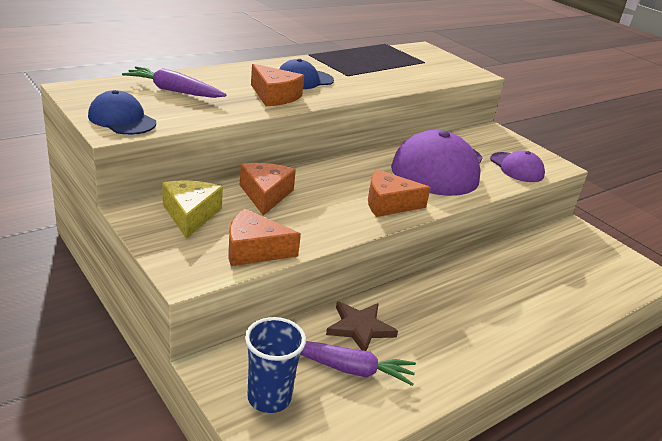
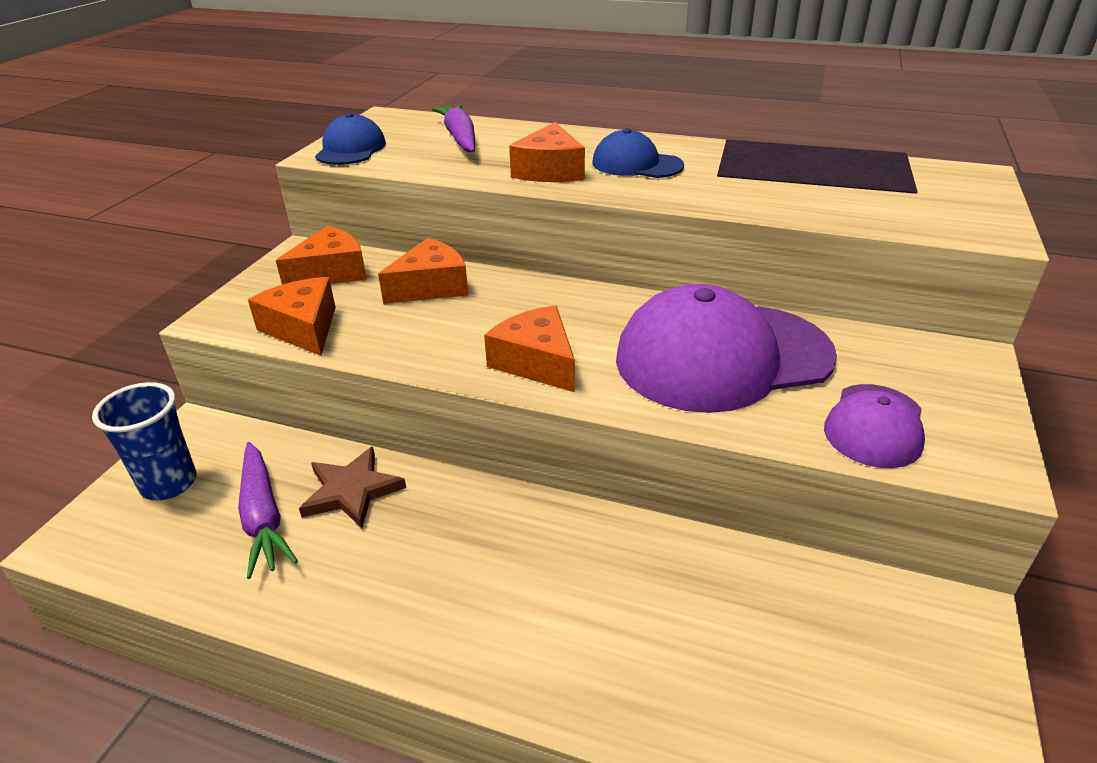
camera: 60 degrees right, 5 degrees up
yellow cheese [162,180,223,239] -> orange cheese [276,226,367,285]

